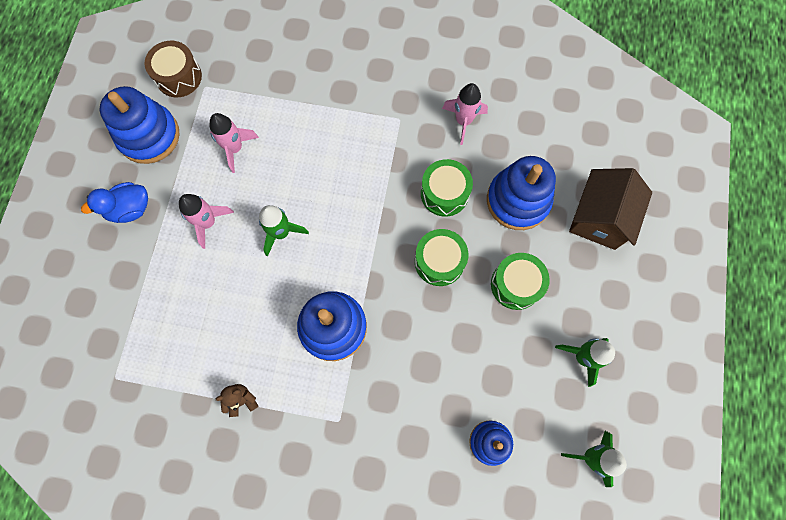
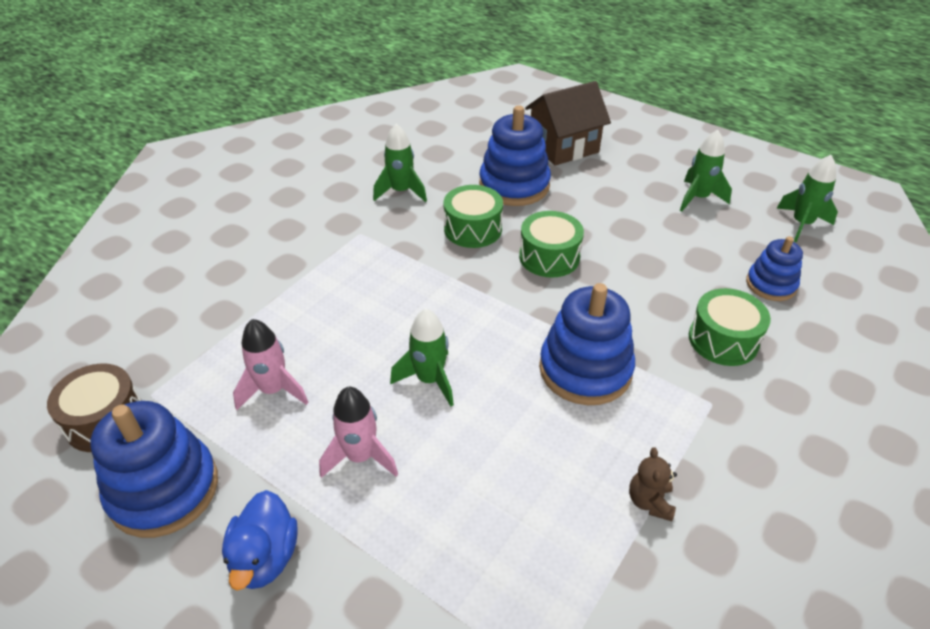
camera: 65 degrees left, 30 degrees down
pink rocket [442,83,488,145] -> green rocket [373,124,427,202]
green drum [491,253,550,310] -> green drum moved to [689,288,771,366]
brown house [569,168,652,250] -> brown house turned 75 degrees counterclockwise [525,81,611,166]

